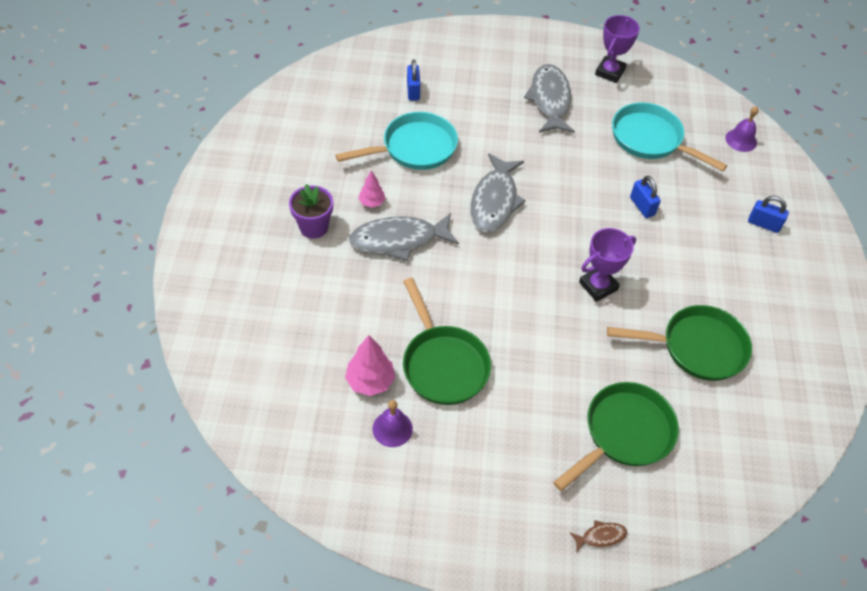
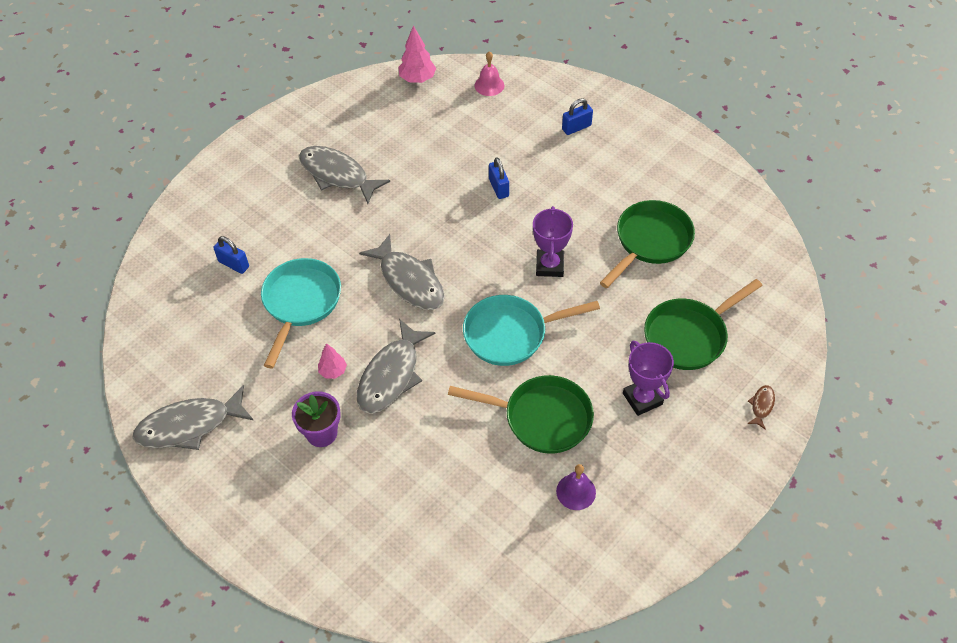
camera: 50 degrees left, 0 degrees up
pink tree [345,335,395,396] -> pink tree moved to [398,26,436,83]
green pan [553,382,679,491] -> green pan turned 120 degrees counterclockwise [644,279,763,370]
purple trophy [595,15,640,83] -> purple trophy moved to [623,341,674,416]
turquoise pan [612,102,727,171] -> turquoise pan moved to [463,295,600,366]
blue padlock [630,176,661,218] -> blue padlock turned 60 degrees clockwise [489,157,509,199]
purple bell [725,106,759,152] -> pink bell [475,51,504,96]
none -> grey fish [132,385,254,450]

